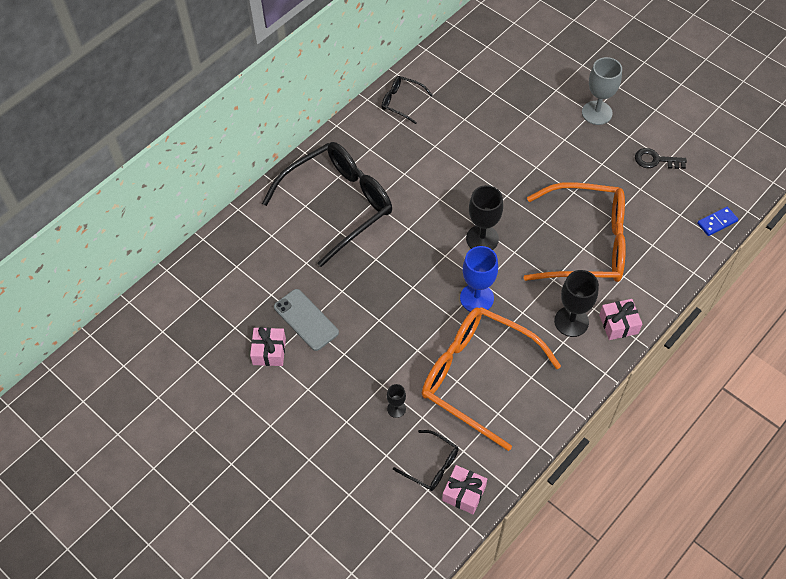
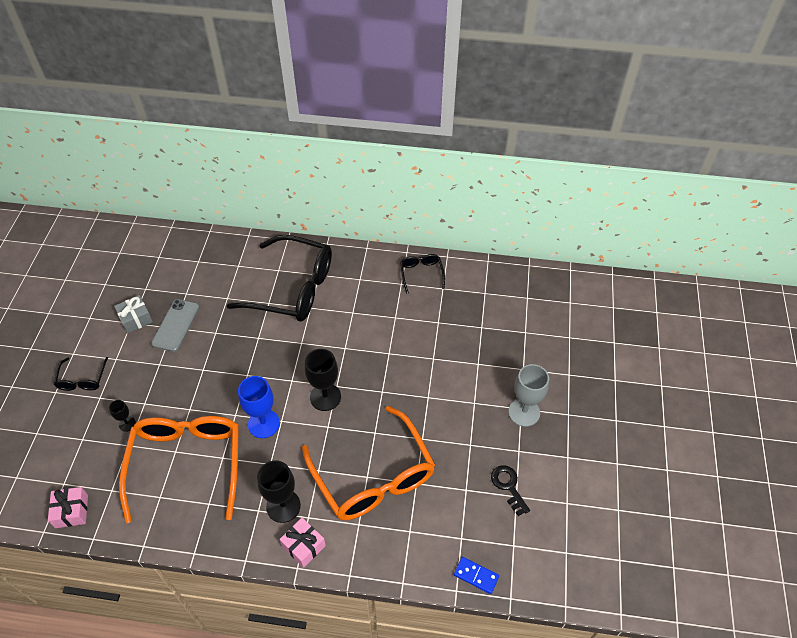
camera: 55 degrees right, 5 degrees down
pink gift [250,327,286,366] -> grey gift [114,295,153,333]
black glasses [393,430,459,491] -> black glasses moved to [54,357,108,391]

